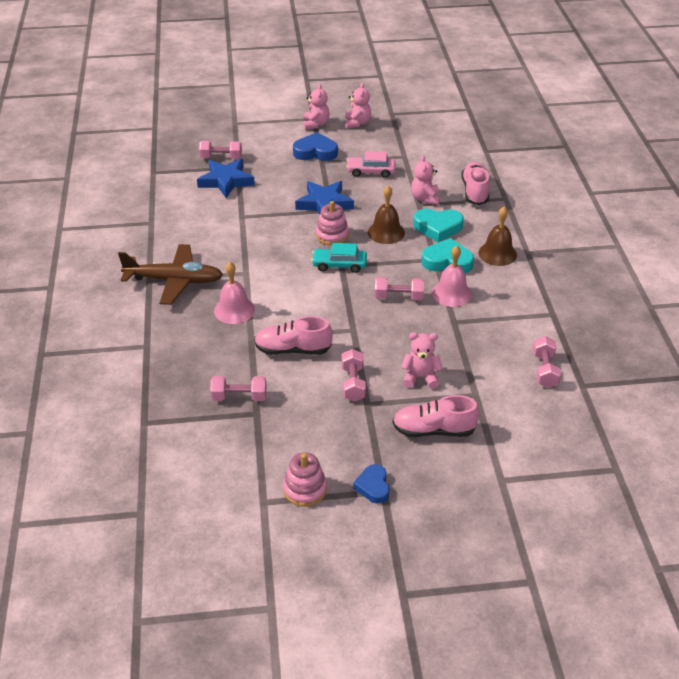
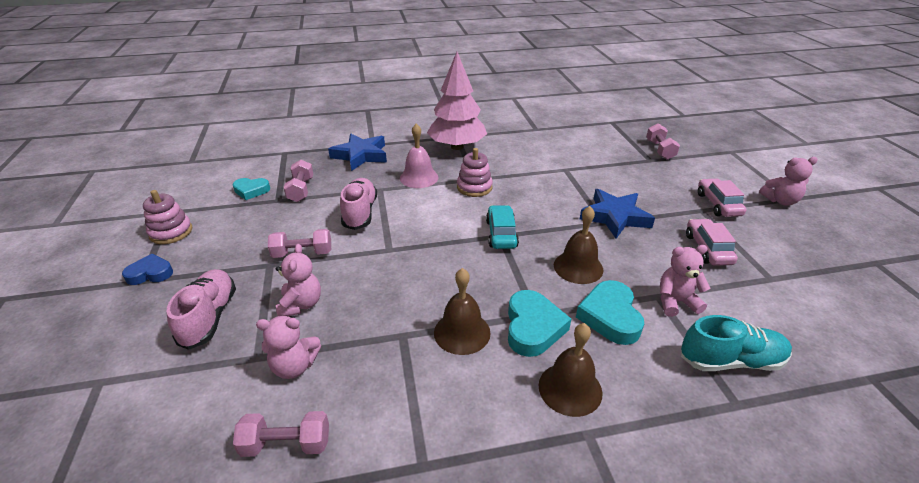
camera: 85 degrees right, 5 degrees down
brown plane [118,244,223,305] -> pink tree [427,52,487,150]
blue star [197,159,255,198] -> blue star moved to [328,134,387,171]
blue heart [293,132,338,161] -> pink car [698,178,746,217]
pink stacking toy [316,201,349,245] -> pink stacking toy moved to [457,148,493,197]
pink teddy bear [345,83,371,128] -> pink teddy bear moved to [256,316,321,379]
pink dumbbell [374,277,424,301] -> none
pink bell [432,246,472,307] -> brown bell [434,268,491,355]
pink shoe [461,162,490,205] -> turquoise shoe [681,315,792,371]
none -> turquoise heart [233,178,270,200]

